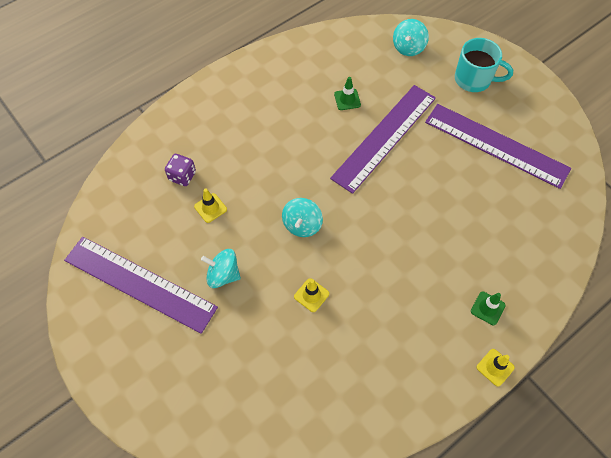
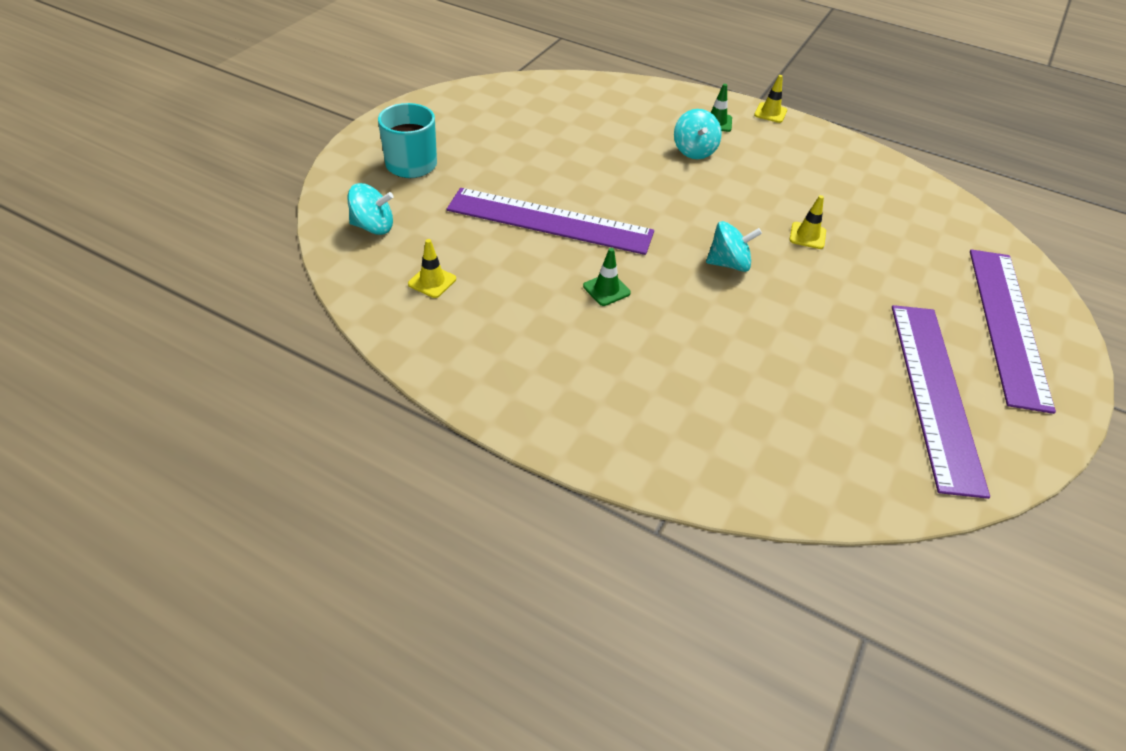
camera: 115 degrees left, 15 degrees down
purple dice [165,154,196,186] -> none
yellow traffic cone [194,188,227,223] -> yellow traffic cone moved to [408,239,456,298]
turquoise spinning top [201,249,241,288] -> turquoise spinning top moved to [674,109,722,159]
green traffic cone [334,77,361,110] -> green traffic cone moved to [583,248,631,306]
purple ruler [425,104,571,189] -> purple ruler moved to [970,249,1056,414]

